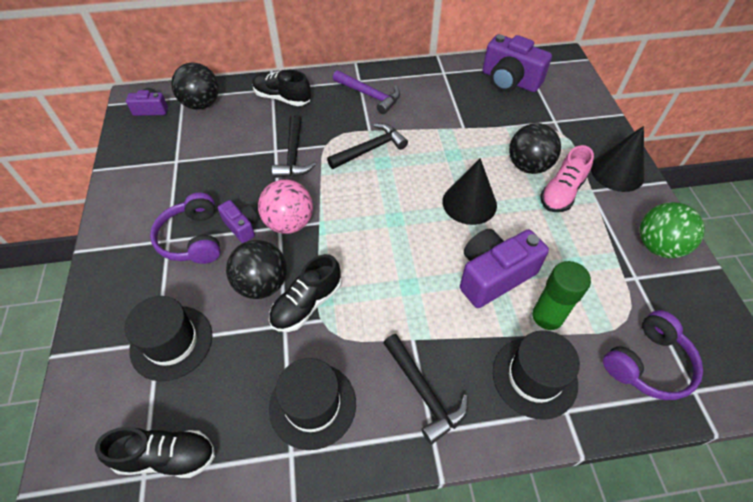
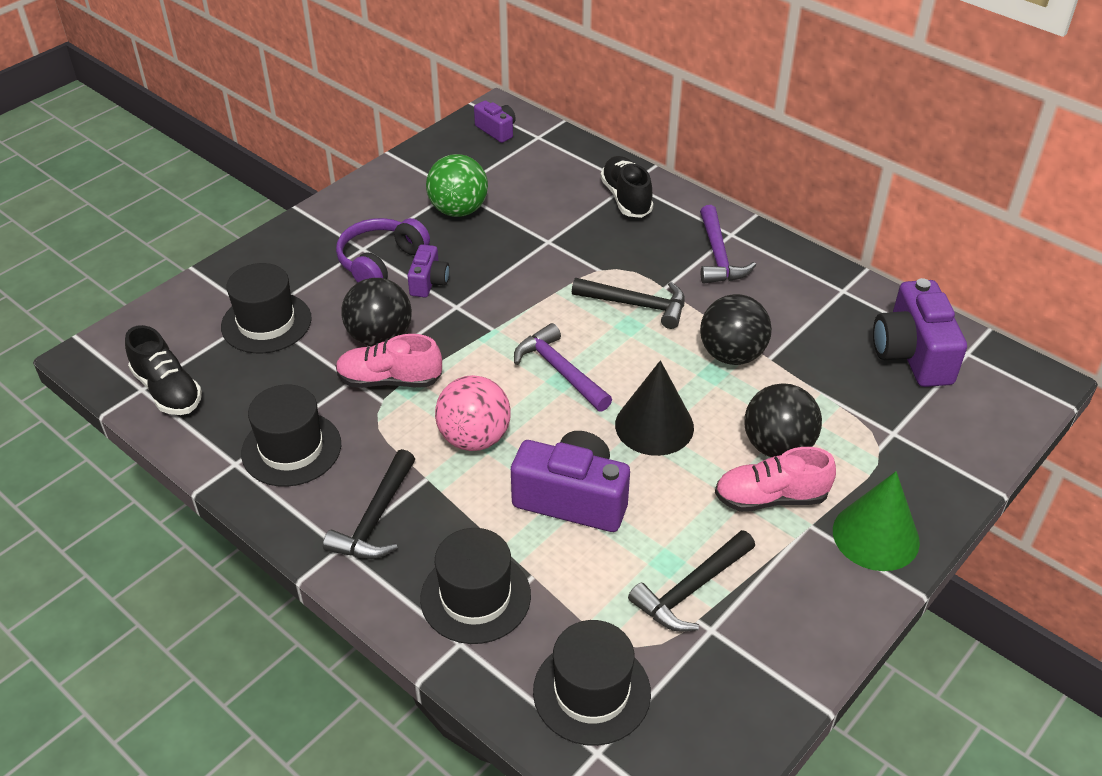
camera: 50 degrees right, 10 degrees down
black ball [171,63,219,110] -> black ball moved to [700,294,772,365]
pink ball [258,179,313,234] -> pink ball moved to [435,375,511,451]
black shoe [269,254,341,332] -> pink shoe [336,334,442,388]
black hammer [272,114,316,178] -> black hammer moved to [628,530,755,632]
green glue stick [529,261,591,333] -> none
black cone [591,126,645,192] -> green cone [833,471,920,571]
purple headphones [603,310,703,400] -> black hat [533,620,651,746]
green ball [640,202,705,258] -> green ball moved to [426,154,488,217]
none -> purple hammer [514,323,612,412]

